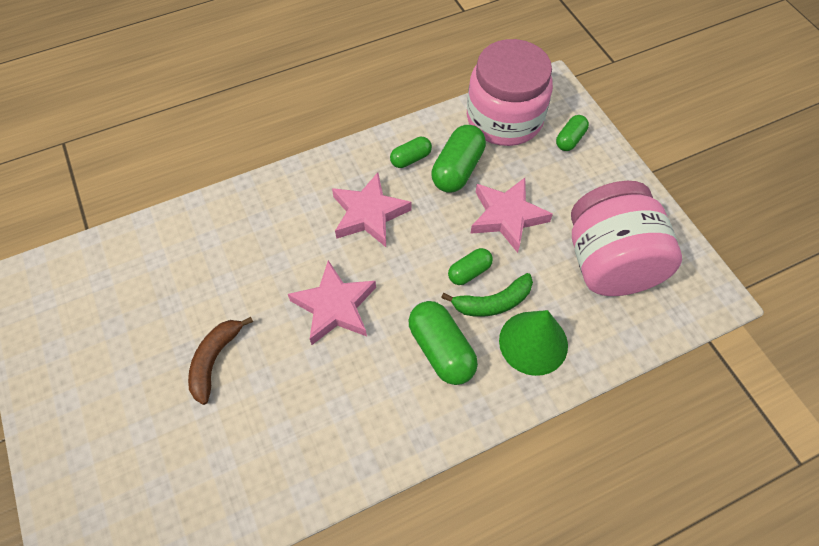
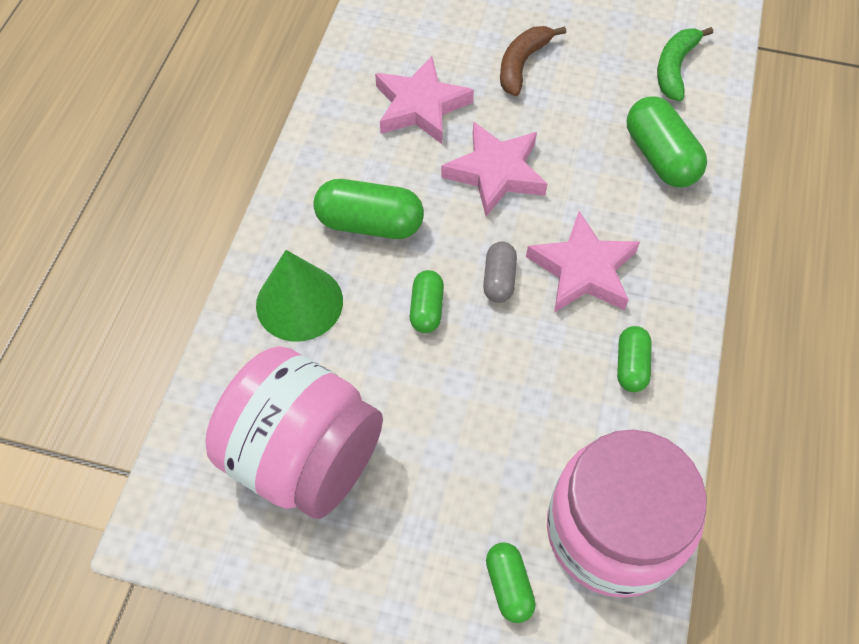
camera: 130 degrees right, 0 degrees up
brown banana [188,317,253,405] -> brown banana turned 120 degrees counterclockwise [500,26,566,96]
green capsule [431,125,486,193] -> green capsule moved to [627,96,707,187]
green banana [441,273,533,317] -> green banana moved to [657,27,713,101]
pink star [470,178,553,253] -> pink star moved to [375,56,474,144]
none -> grey capsule [483,242,517,303]

